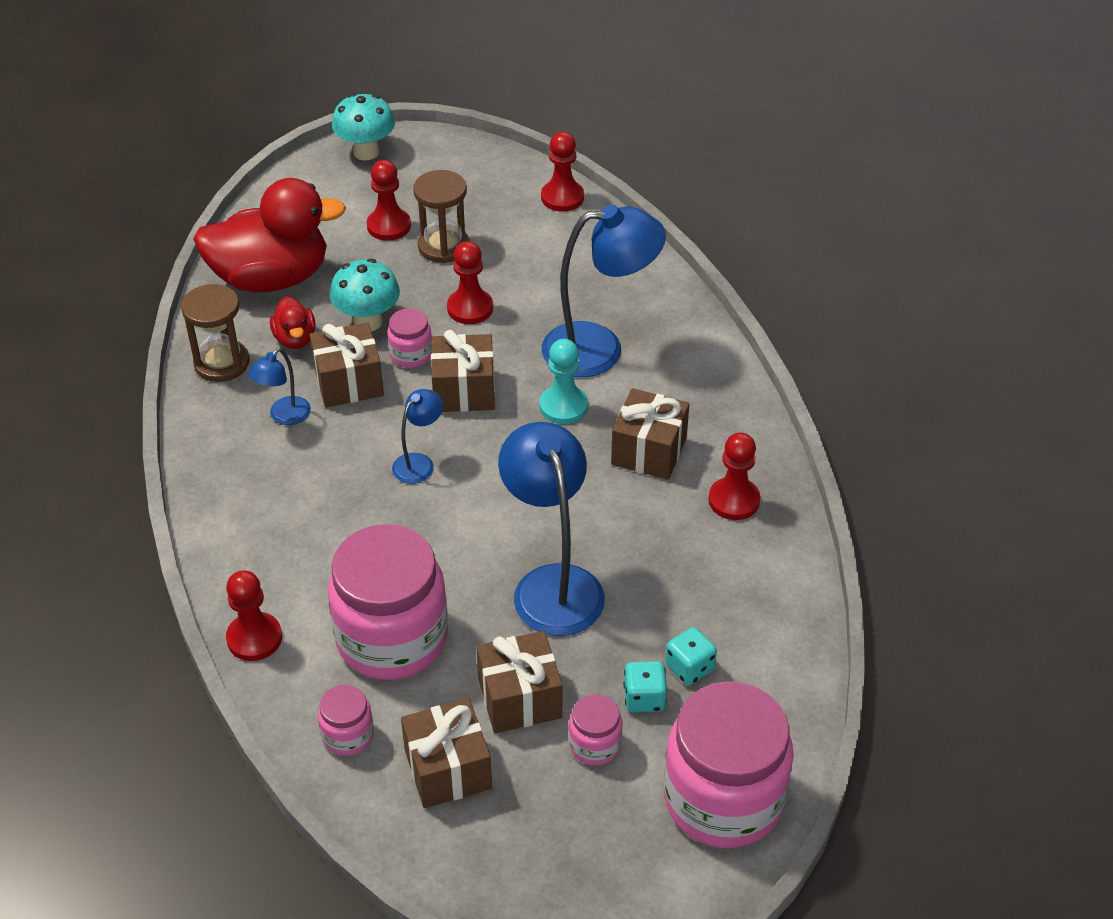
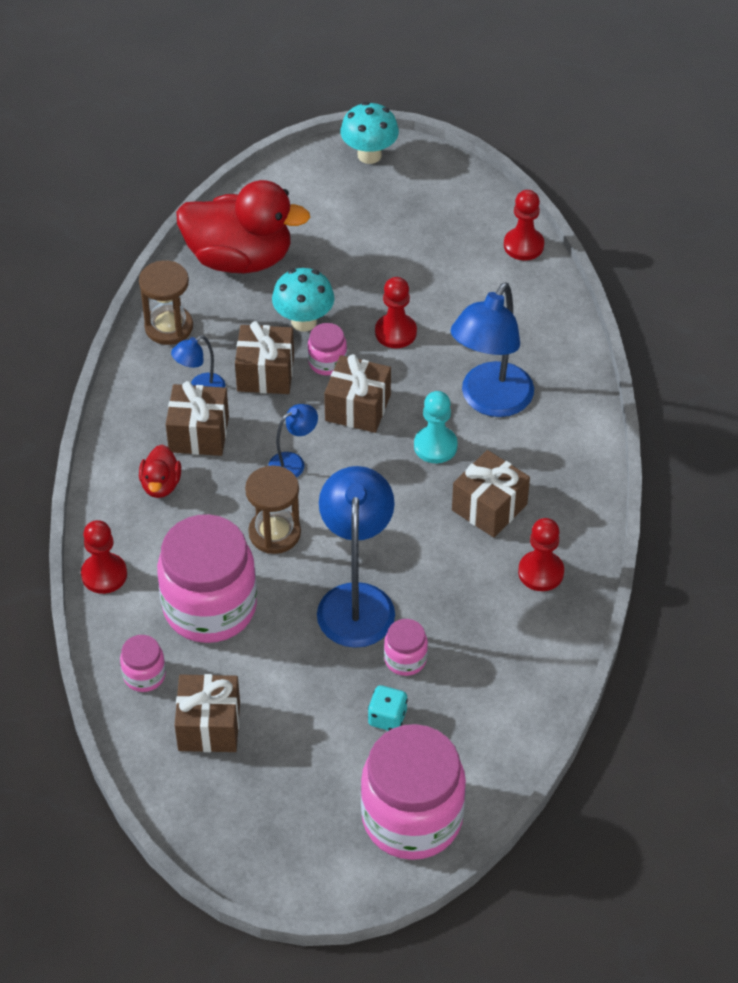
camera: 20 degrees right, 5 degrees up
red duck [270,296,316,349] -> red duck moved to [139,445,181,498]
red pawn [367,160,411,241] -> none
brown hourglass [413,170,469,263] -> brown hourglass moved to [245,465,301,554]
brown gift [476,631,562,733] -> brown gift moved to [166,381,229,456]
blue lamp [542,205,666,377] -> blue lamp turned 105 degrees clockwise [451,283,534,417]
pink jar [569,694,622,765] -> pink jar moved to [384,619,428,676]
turquoise dice [666,627,717,685] -> none

